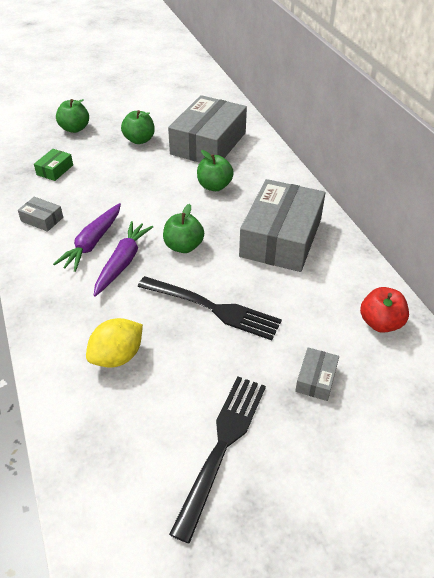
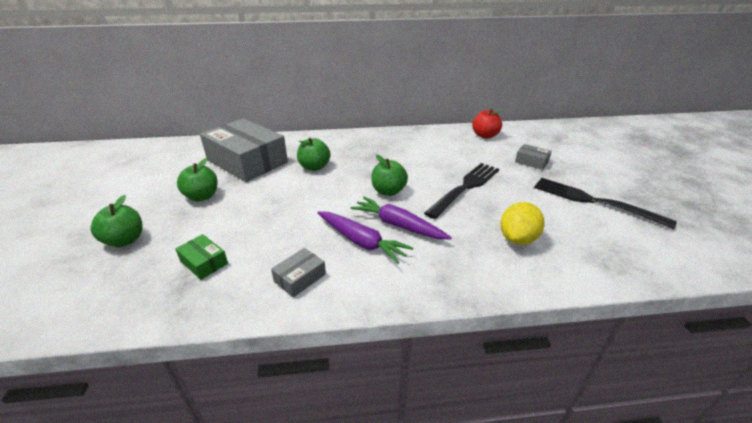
camera: 75 degrees left, 10 degrees down
yellow lemon [86,318,143,368] -> yellow lemon turned 60 degrees clockwise [500,202,545,245]
grey box [239,179,325,272] -> none

